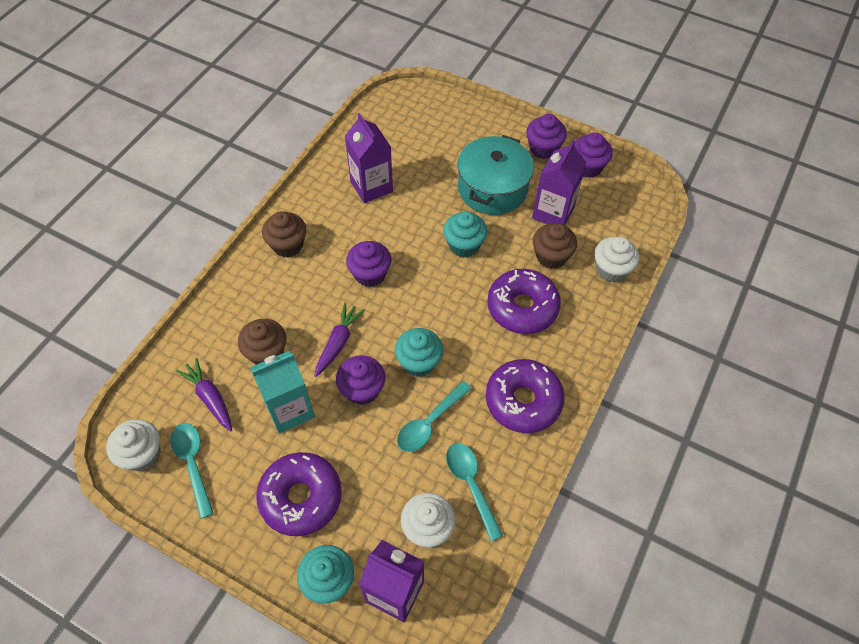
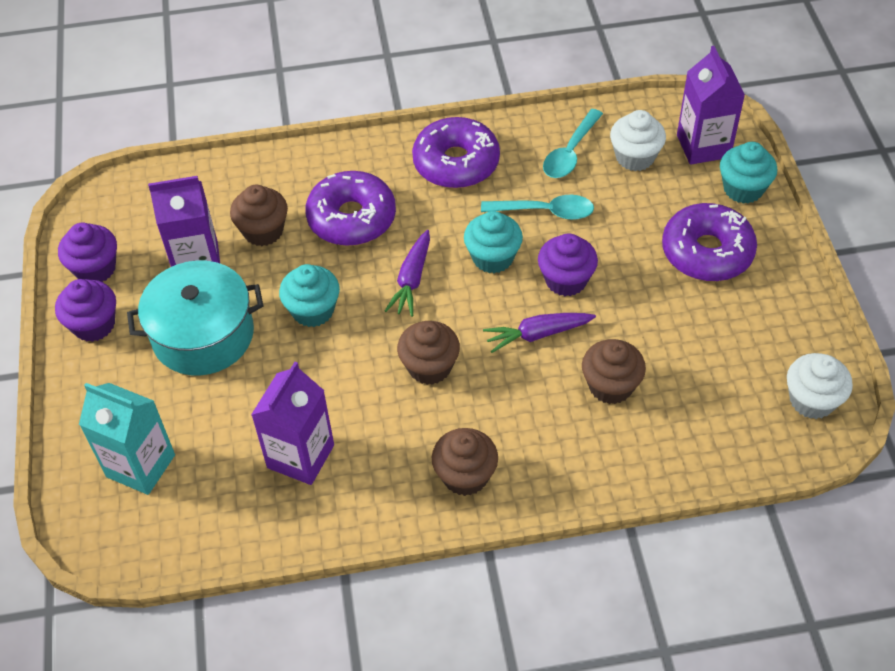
camera: 125 degrees left, 5 degrees down
turquoise spoon [170,423,214,519] -> none
purple carrot [176,358,232,431] -> purple carrot moved to [385,230,430,317]
turquoise carton [250,351,315,433] -> turquoise carton moved to [79,383,175,495]
purple cupcake [346,241,391,287] -> brown cupcake [397,321,460,385]
white cupcake [594,237,640,282] -> none

